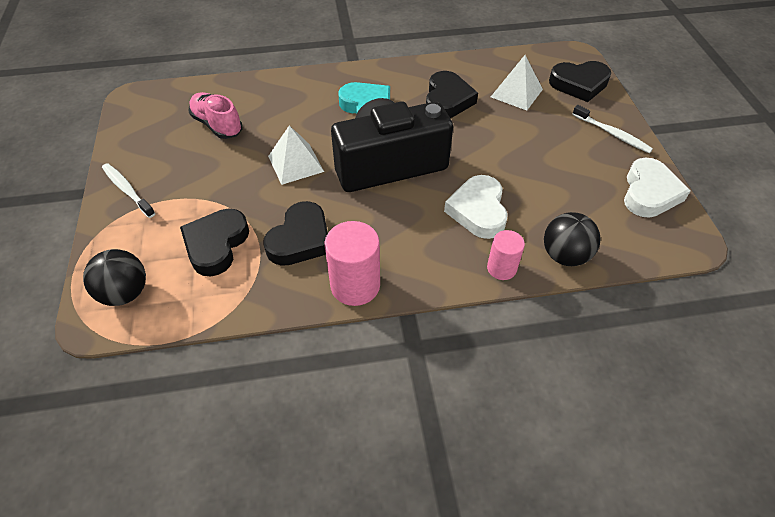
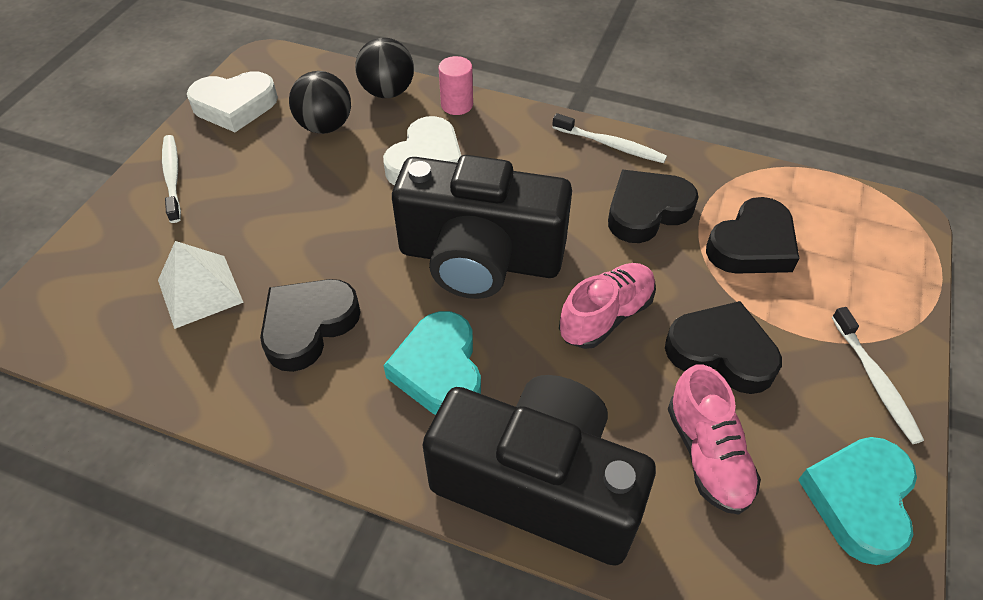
camera: 150 degrees left, 0 degrees up
black ball [83,249,146,306] -> black ball moved to [289,71,351,134]
white pyramid [268,125,324,185] -> pink shoe [559,263,656,349]
pink cylinder [325,221,380,306] -> white toothbrush [552,113,667,163]
black heart [549,61,611,102] -> black heart moved to [665,301,782,394]
white heart [624,158,691,218] -> white heart turned 150 degrees counterclockwise [187,71,278,132]
none -> black camera [422,375,656,566]
none -> turquoise heart [798,437,917,565]

